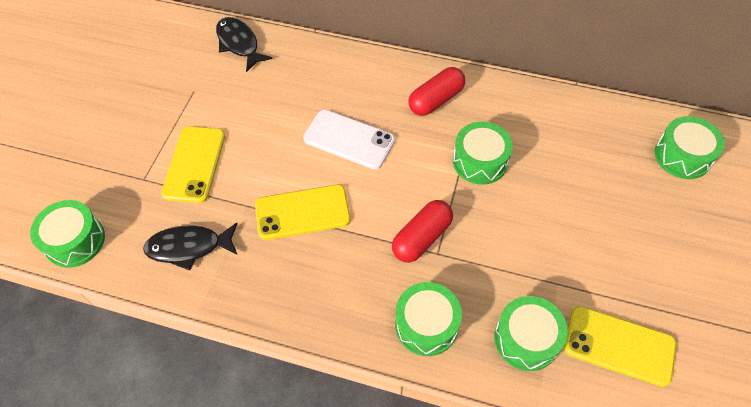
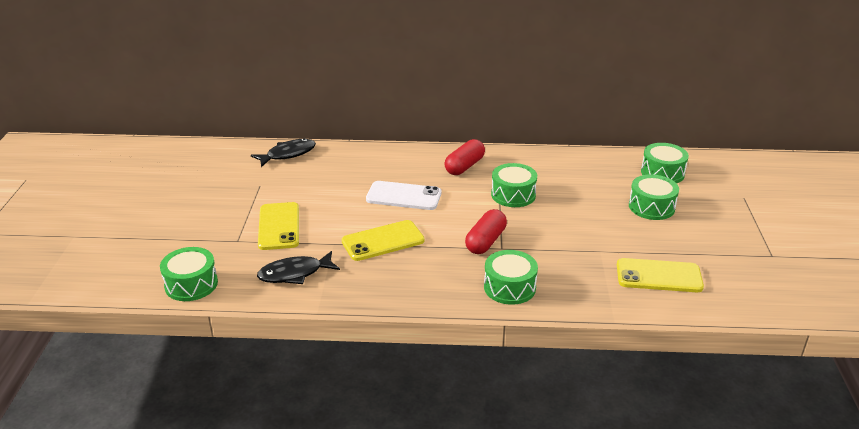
camera: 15 degrees left, 25 degrees down
black fish [216,17,273,72] -> black fish turned 105 degrees clockwise [251,138,316,167]
green drum [494,296,568,371] -> green drum moved to [629,174,679,220]

